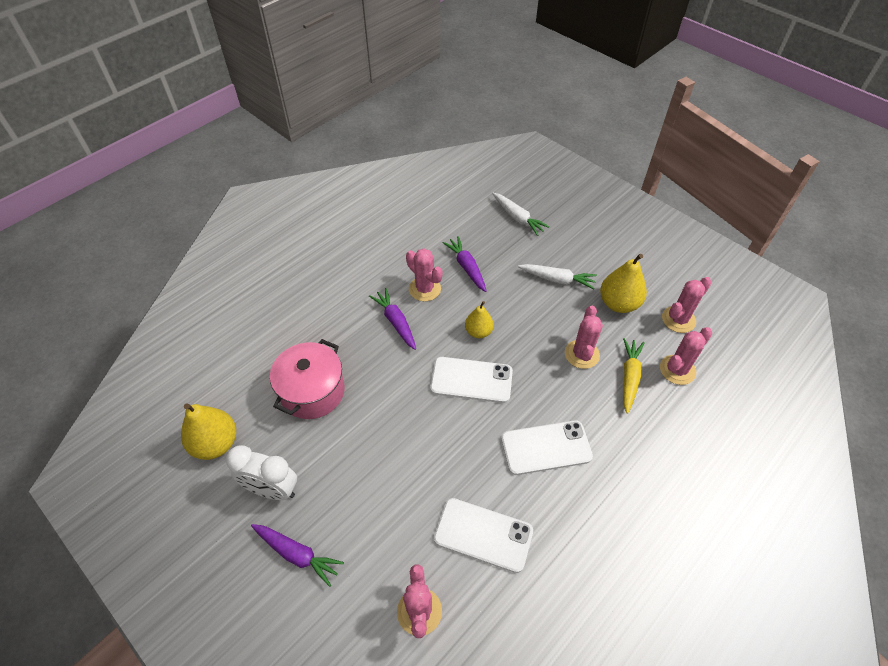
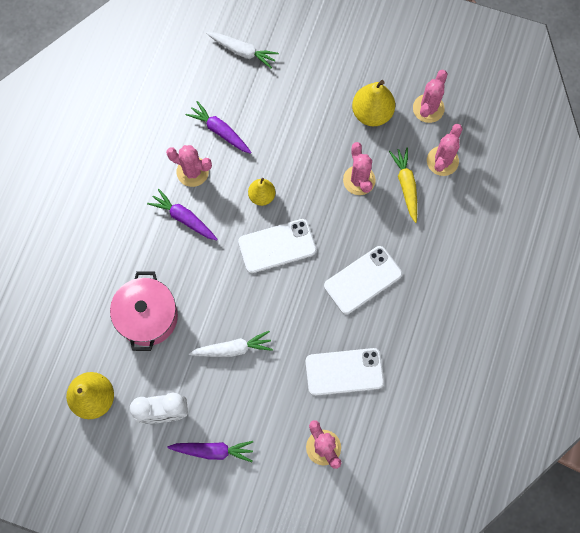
camera: 25 degrees left, 20 degrees up
white carrot [518,264,597,289] -> white carrot moved to [189,331,273,357]

